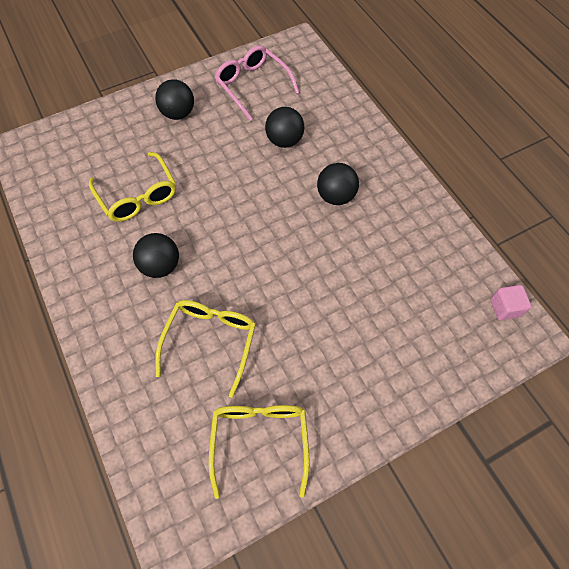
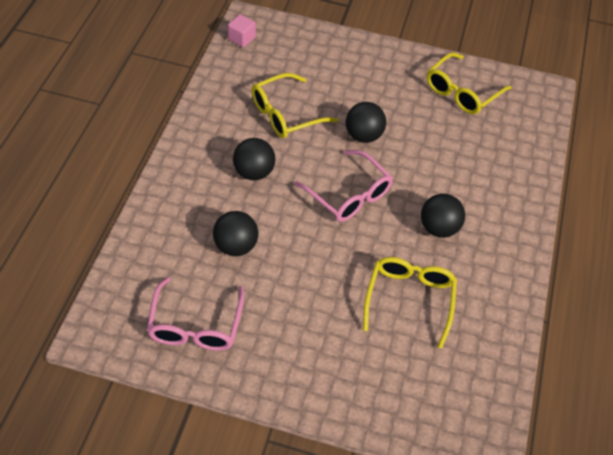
camera: 140 degrees left, 10 degrees down
black ball [155,79,194,120] -> black ball moved to [346,102,386,143]
yellow glasses [155,300,256,398] -> yellow glasses moved to [252,73,338,138]
none -> pink glasses [294,150,393,222]

